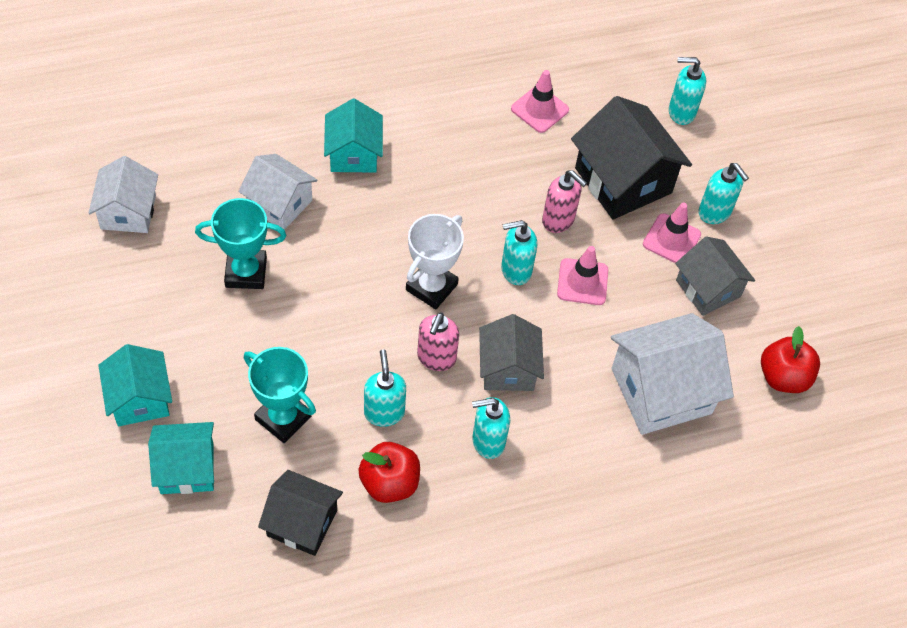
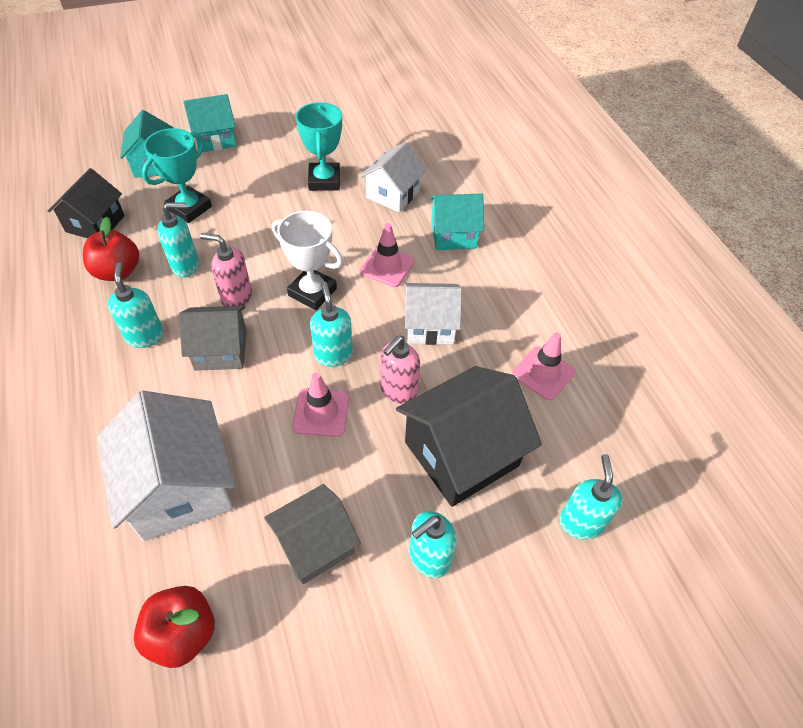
camera: 90 degrees right, 5 degrees down
white house [89,156,158,233] -> white house moved to [405,283,462,345]
pink traffic cone [643,202,701,263] -> pink traffic cone moved to [360,223,415,287]

